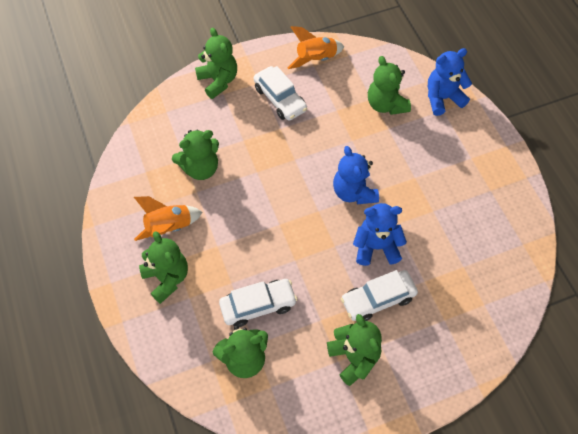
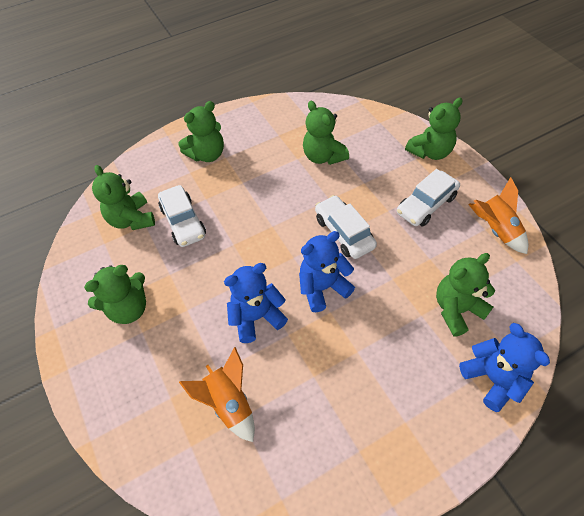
camera: 85 degrees right, 5 degrees down
orange rocket [134,196,202,241] -> orange rocket moved to [179,347,255,442]
white car [341,270,418,321] -> white car moved to [315,195,377,259]
blue teddy bear [353,203,407,266] -> blue teddy bear turned 105 degrees counterclockwise [224,263,288,343]

